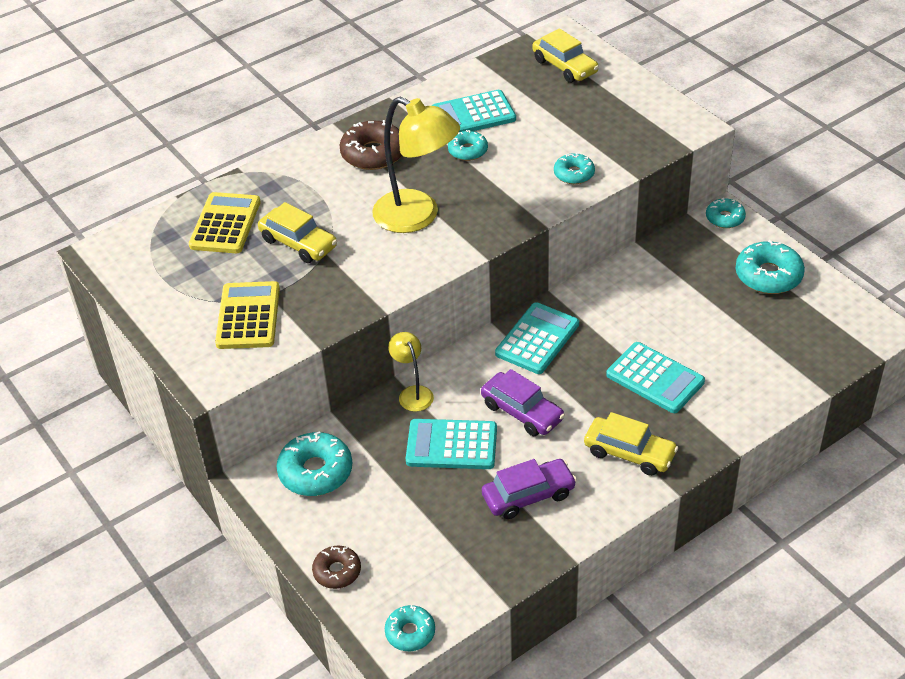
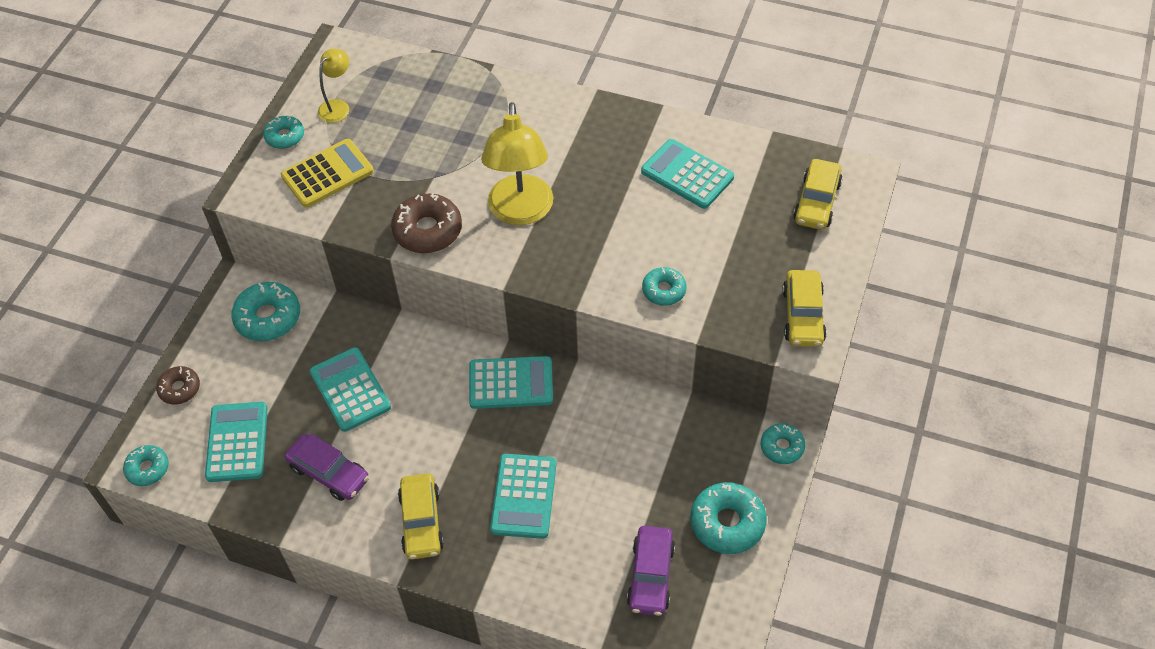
camera: 55 degrees right, 10 degrees up
yellow calculator [189,192,261,253] -> none
yellow car [258,202,337,263] -> yellow car moved to [782,270,827,347]
brown donut [340,120,402,170] -> brown donut moved to [391,193,462,253]
yellow lamp [388,332,434,412] -> yellow lamp moved to [318,49,349,123]
turquoise donut [448,130,488,161] -> turquoise donut moved to [263,116,304,149]
purple car [481,369,565,436] -> purple car moved to [627,526,675,616]
none -> turquoise calculator [205,402,268,482]

